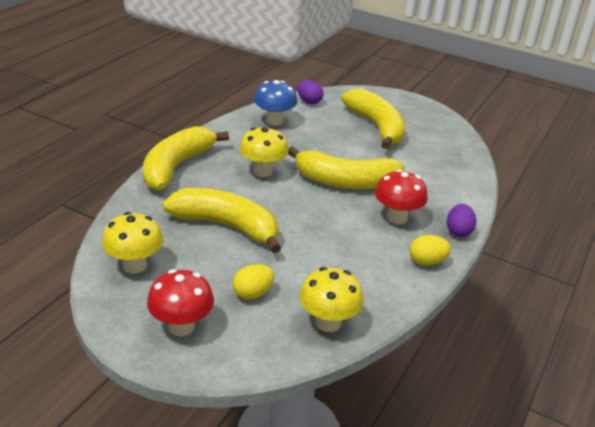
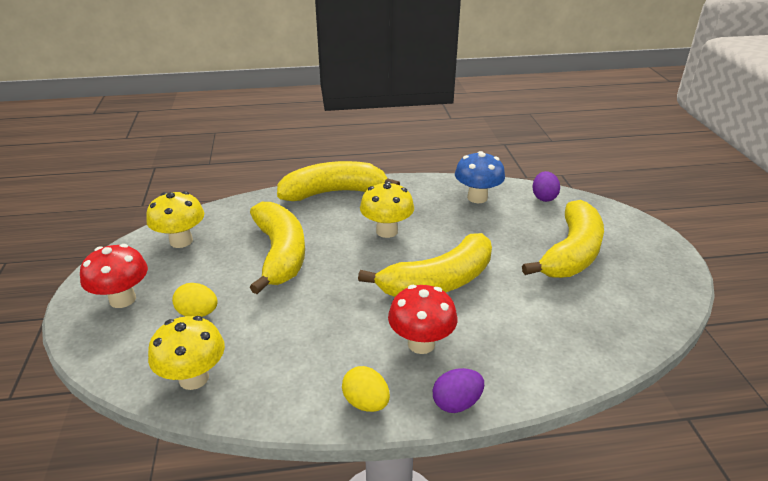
camera: 55 degrees right, 0 degrees up
yellow banana [288,146,405,189] -> yellow banana turned 90 degrees counterclockwise [358,233,492,297]

